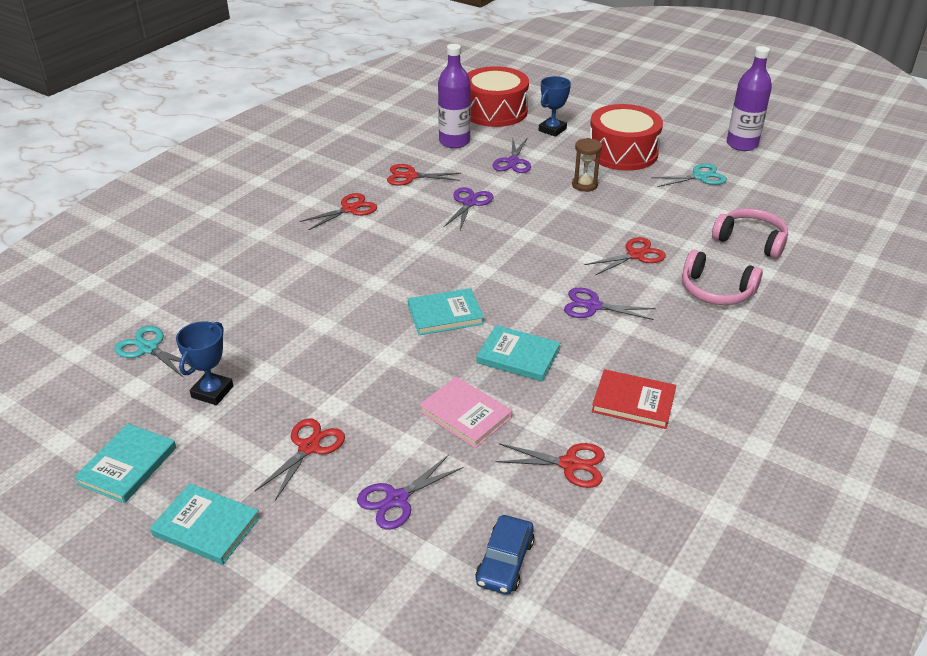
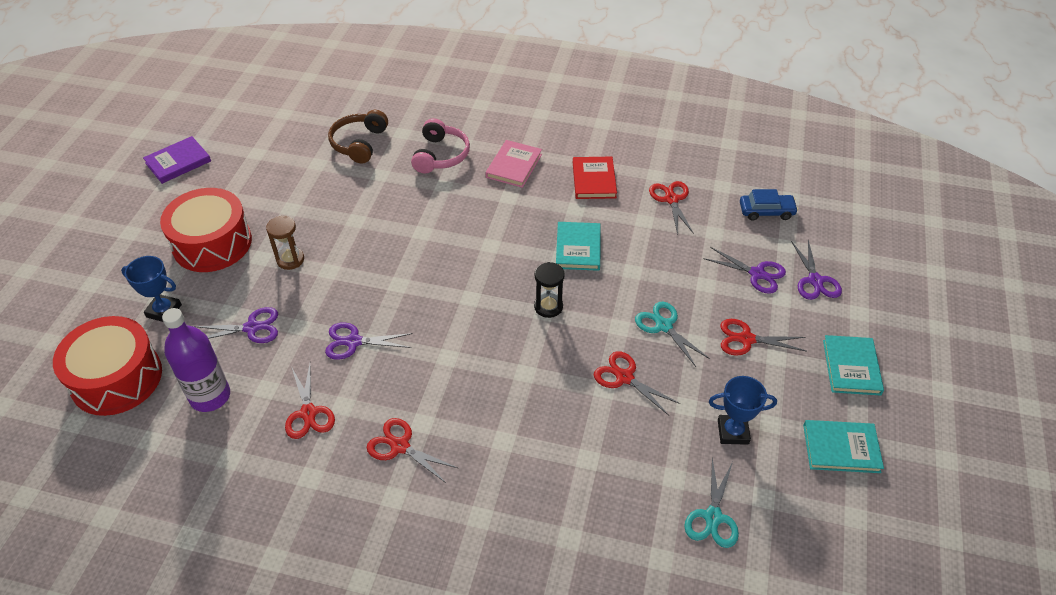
camera: 110 degrees left, 10 degrees up
turquoise book [408,288,484,335] -> black hourglass [534,262,565,318]
pink book [419,377,512,448] -> pink book moved to [485,140,542,188]
purple scissors [564,288,655,320] -> purple scissors moved to [791,240,842,300]
red scissors [585,237,666,275] -> red scissors moved to [594,351,680,415]
turquoise scissors [651,163,727,187] -> turquoise scissors moved to [635,302,710,367]
pink headphones [712,208,788,259] -> brown headphones [328,110,388,164]
purple bottle [727,46,772,151] -> purple book [143,136,211,184]

